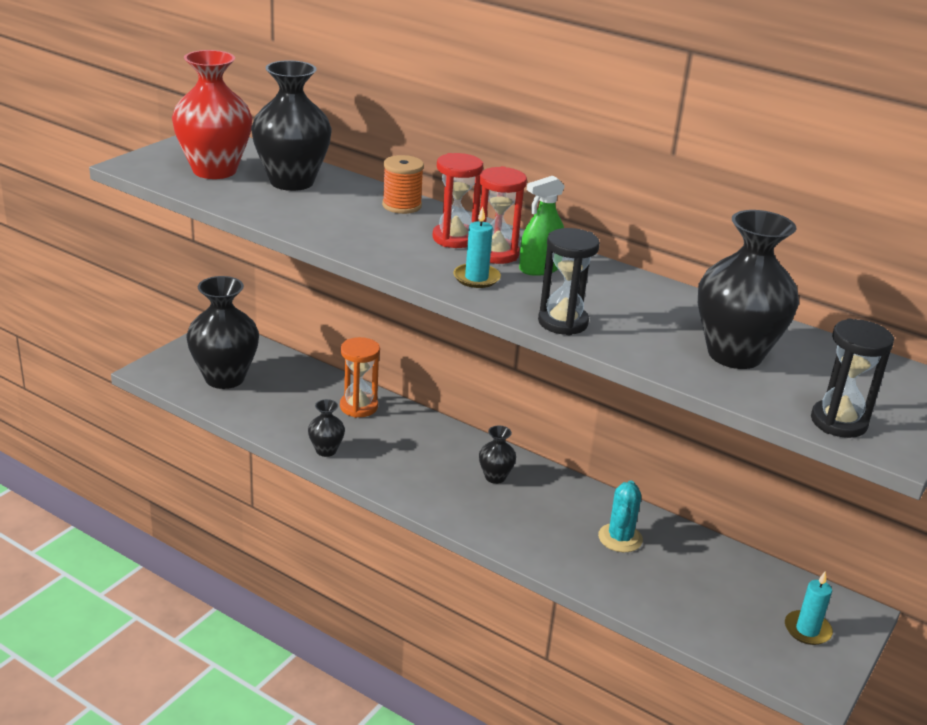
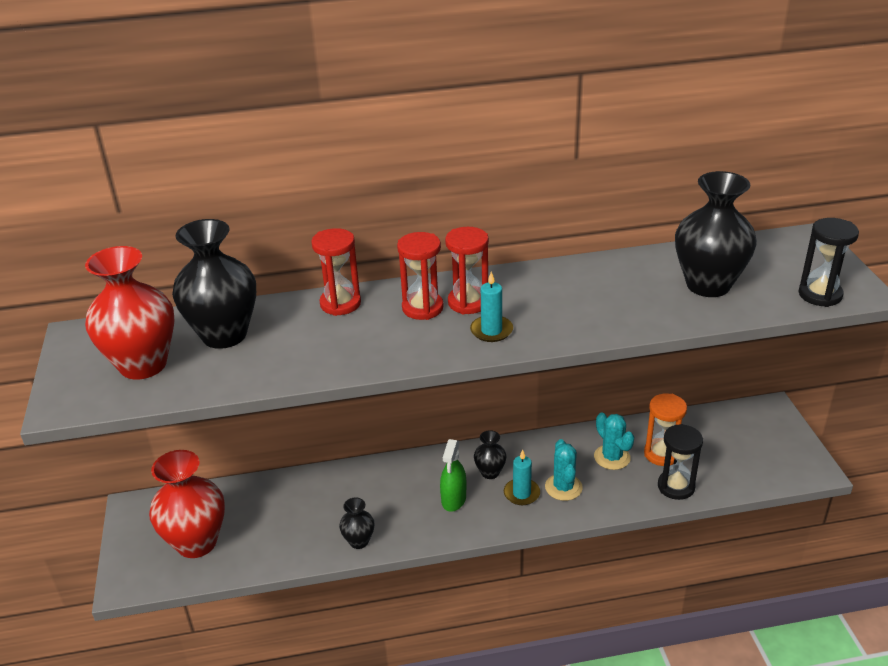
camera: 40 degrees left, 5 degrees up
black vase [186,276,259,389] -> red vase [149,450,225,558]
orange hourglass [340,337,380,418] -> orange hourglass moved to [644,394,687,466]
orange spool [382,155,424,214] -> red hourglass [311,228,361,316]
green spray bottle [519,176,565,276] -> green spray bottle moved to [440,439,466,512]
black hourglass [538,228,600,335] -> black hourglass moved to [658,424,703,500]
turquoise candle [785,572,833,645] -> turquoise candle moved to [504,450,540,505]
none -> turquoise cactus [545,439,583,501]

